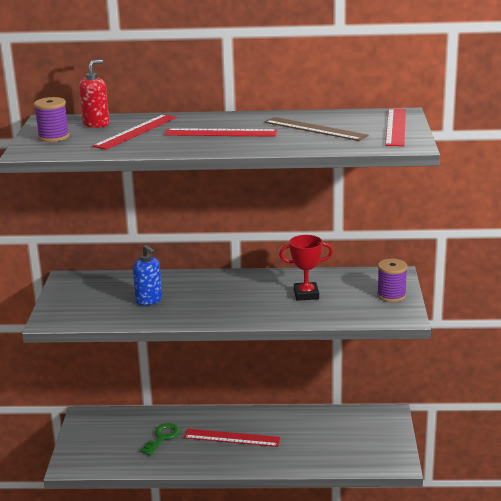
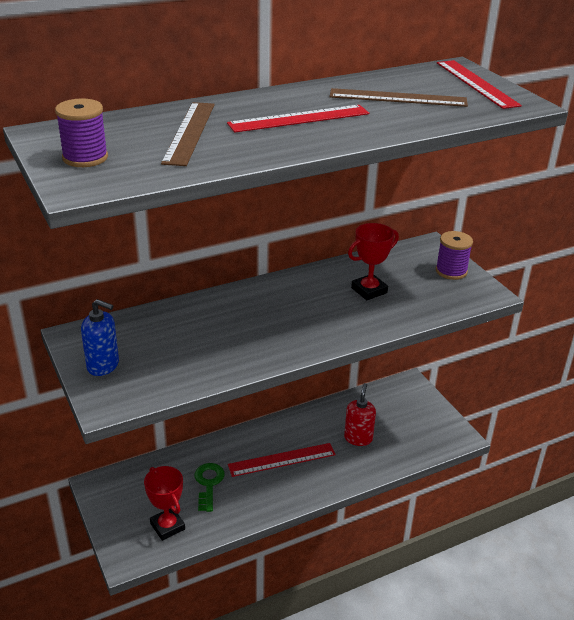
camera: 30 degrees left, 10 degrees up
red soap dispenser [79,60,109,128] -> red soap dispenser moved to [344,383,376,446]
red ruler [92,114,177,150] -> brown ruler [161,102,215,166]
blue soap dispenser [133,245,162,306] -> blue soap dispenser moved to [81,299,119,376]
none -> red trophy [144,466,185,541]

